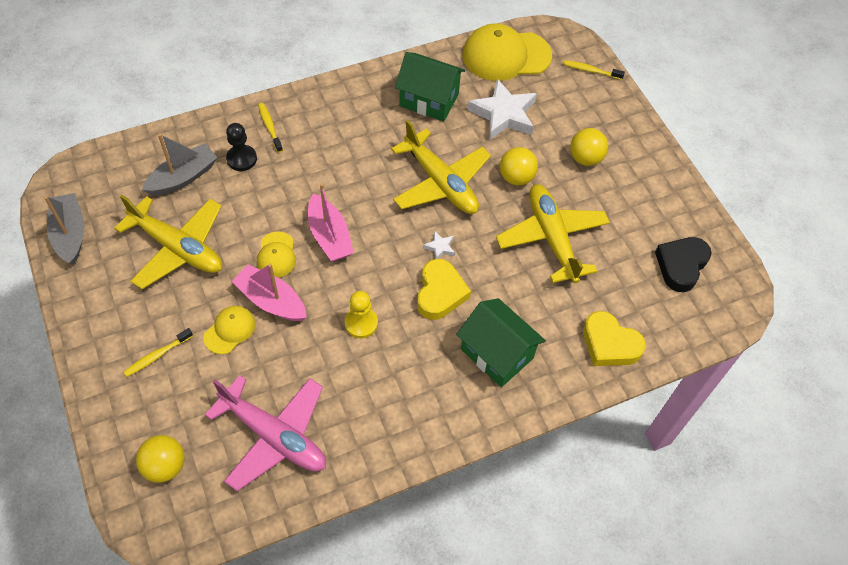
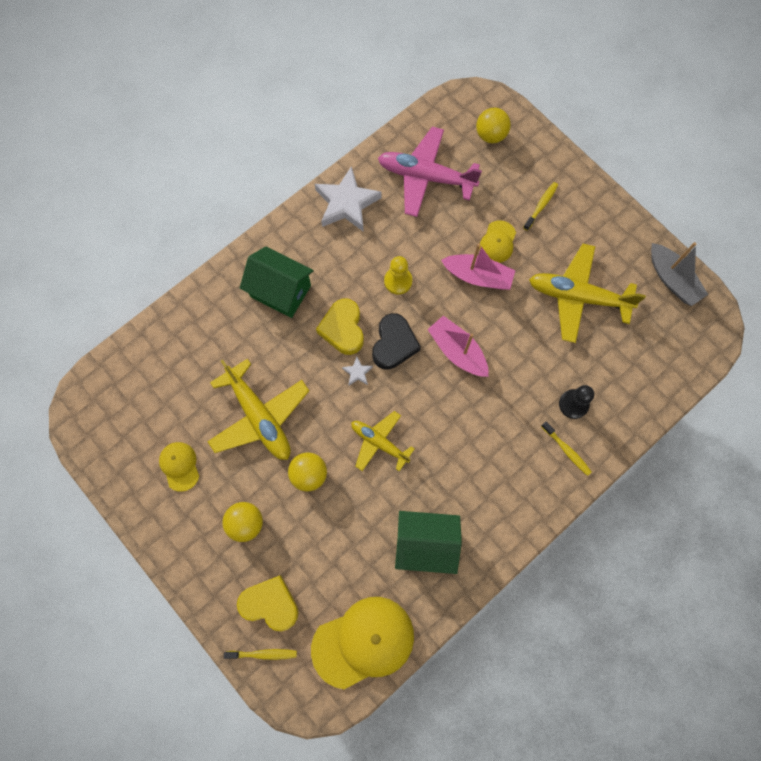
camera: 165 degrees right, 15 degrees up
grey boat [142,134,218,195] -> none
yellow cap [257,231,296,278] -> yellow cap moved to [159,442,199,492]
yellow plane [391,120,491,214] -> yellow plane [351,411,415,471], size x0.61
white star [467,79,537,140] -> white star moved to [315,166,382,232]
yellow heart [583,311,646,366] -> yellow heart moved to [237,575,299,631]
black heart [655,237,712,292] -> black heart moved to [372,313,421,370]

